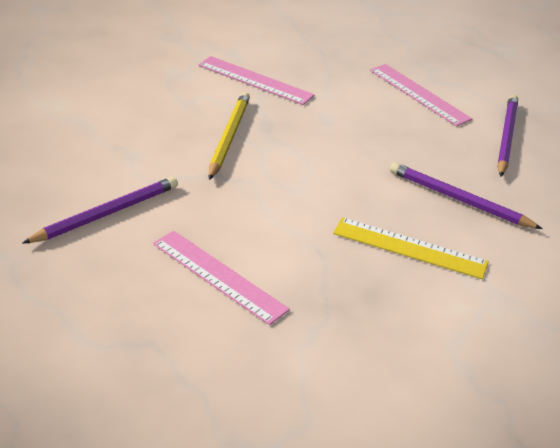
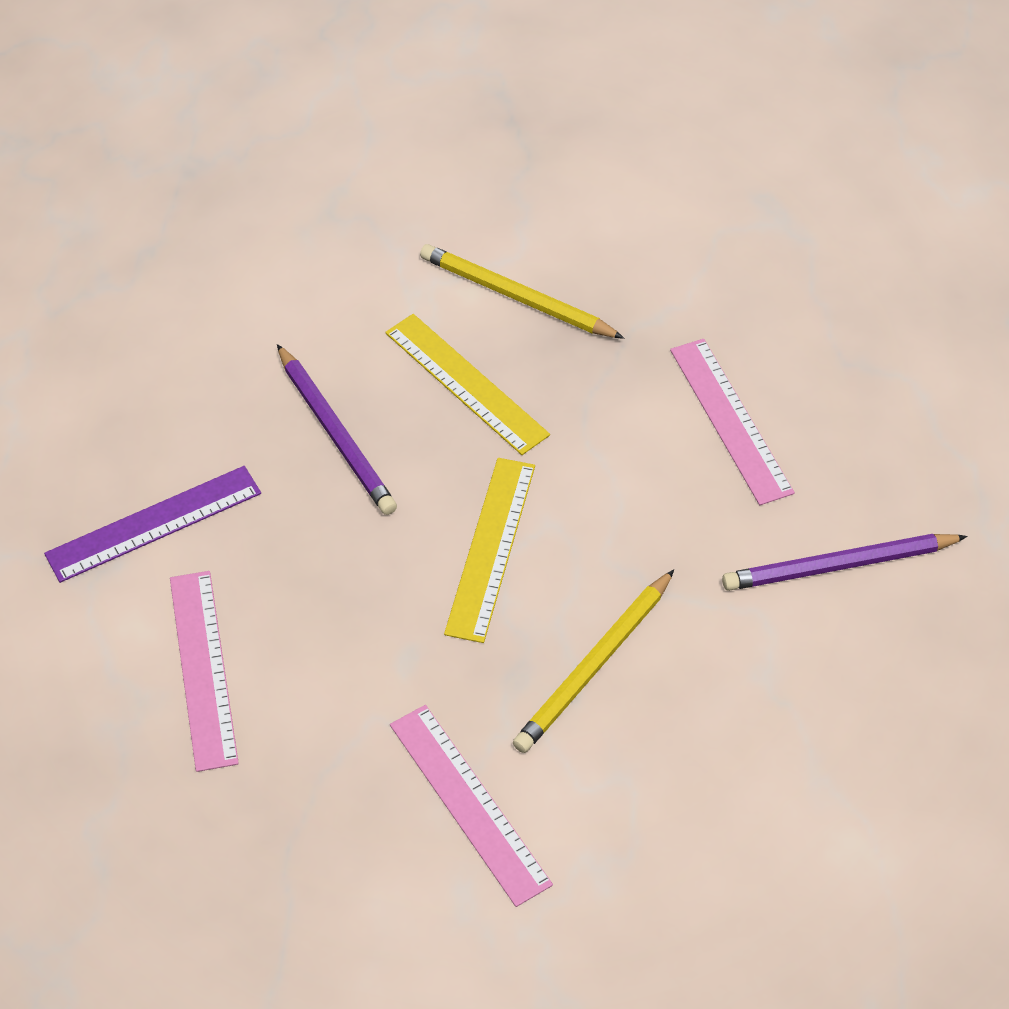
camera: 150 degrees left, 15 degrees up
purple pencil [497,95,518,177] -> purple ruler [44,466,261,583]
none -> yellow pencil [420,244,624,339]
none -> yellow ruler [444,458,535,643]

